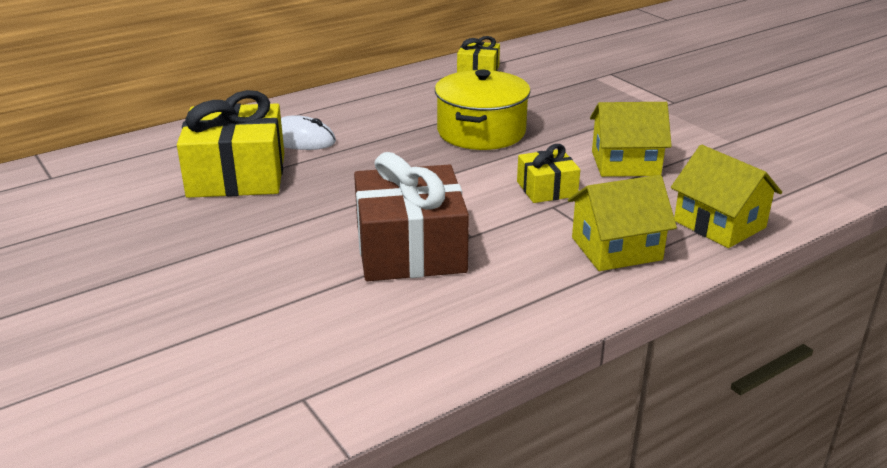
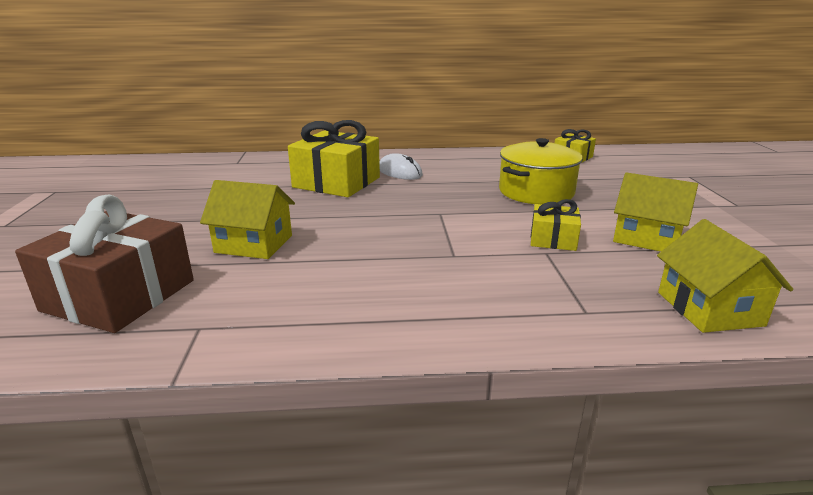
camera: 30 degrees right, 5 degrees down
brown gift [354,152,469,281] -> brown gift moved to [15,194,194,333]
yellow house [568,175,677,271] -> yellow house moved to [200,180,295,259]

